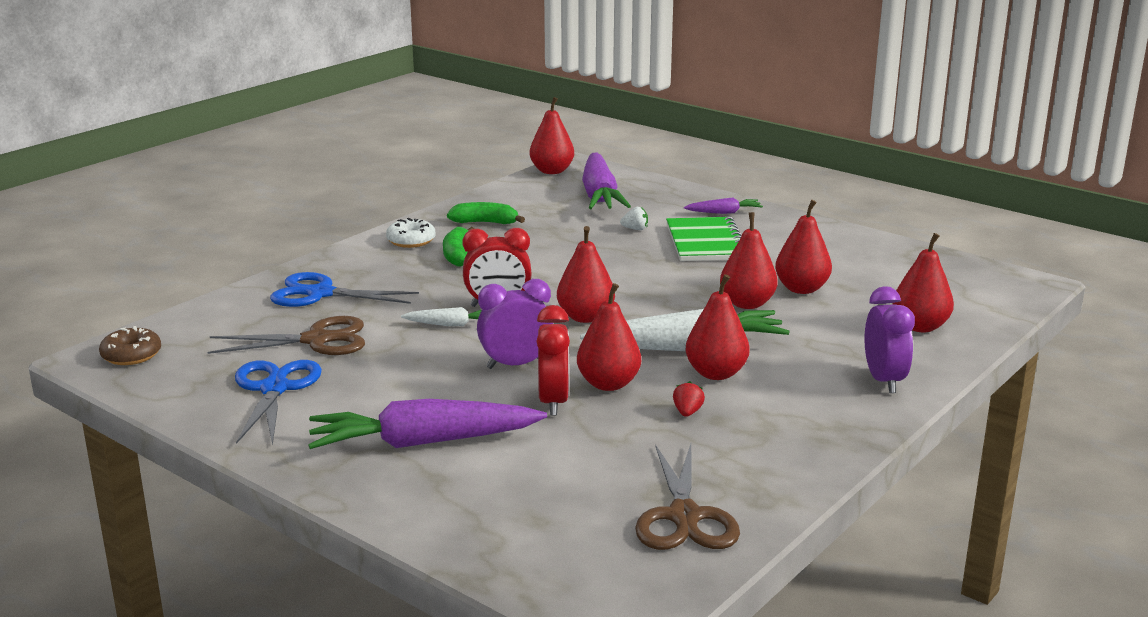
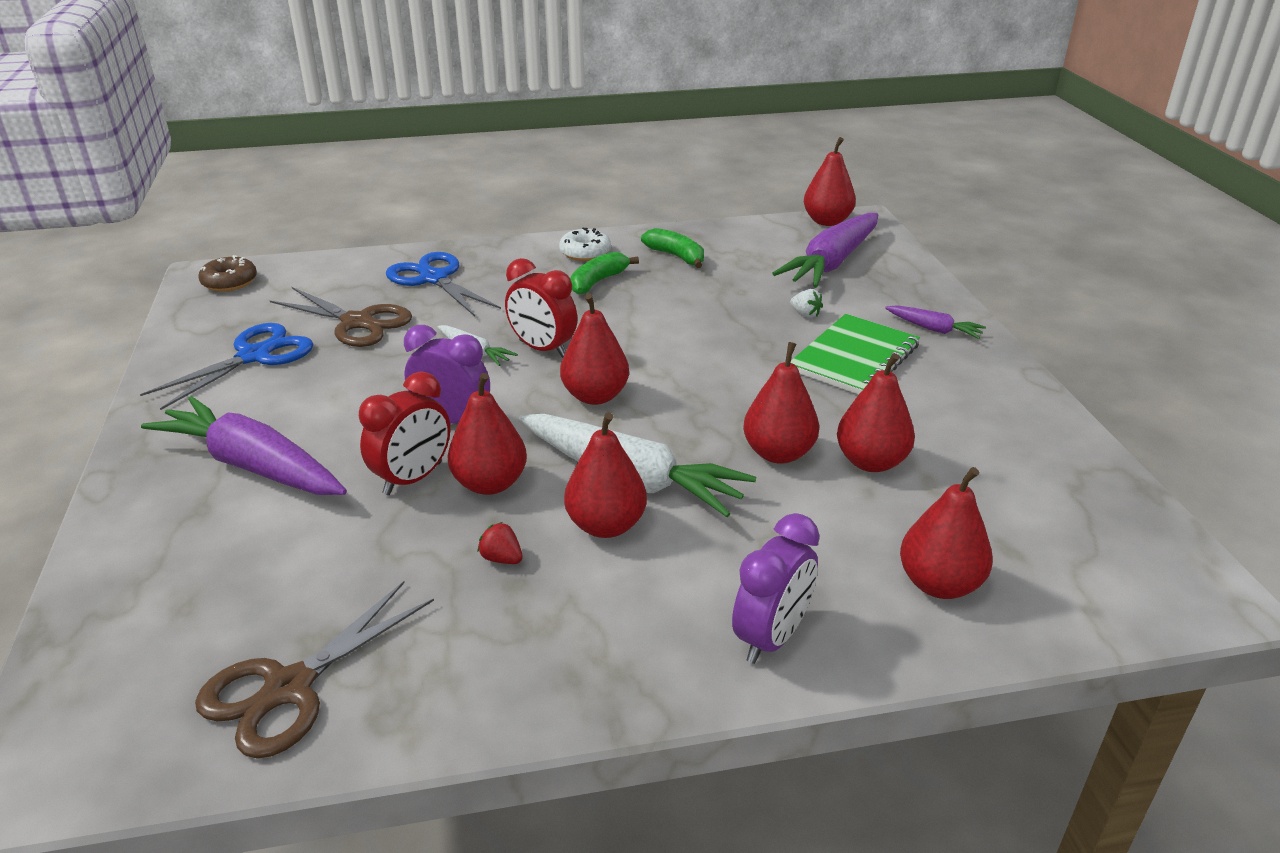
camera: 40 degrees right, 10 degrees up
red strawberry [673,381,705,417] -> red strawberry turned 105 degrees counterclockwise [477,522,523,564]

